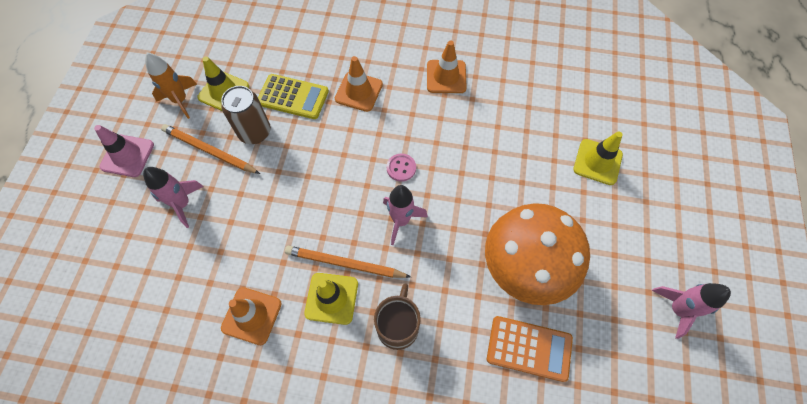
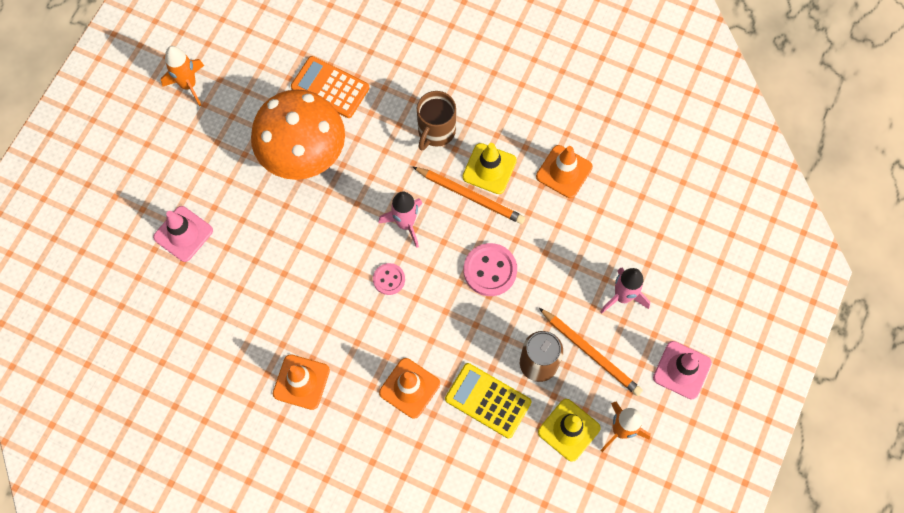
camera: 165 degrees left, 5 degrees up
yellow traffic cone [573,131,623,185] -> pink traffic cone [153,206,213,262]
pink rocket [652,283,731,339] -> orange rocket [161,46,204,106]
none -> pink button [464,243,517,296]

